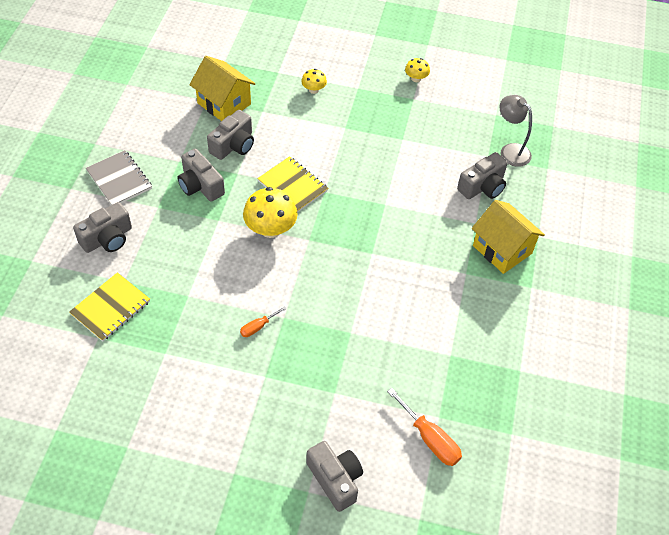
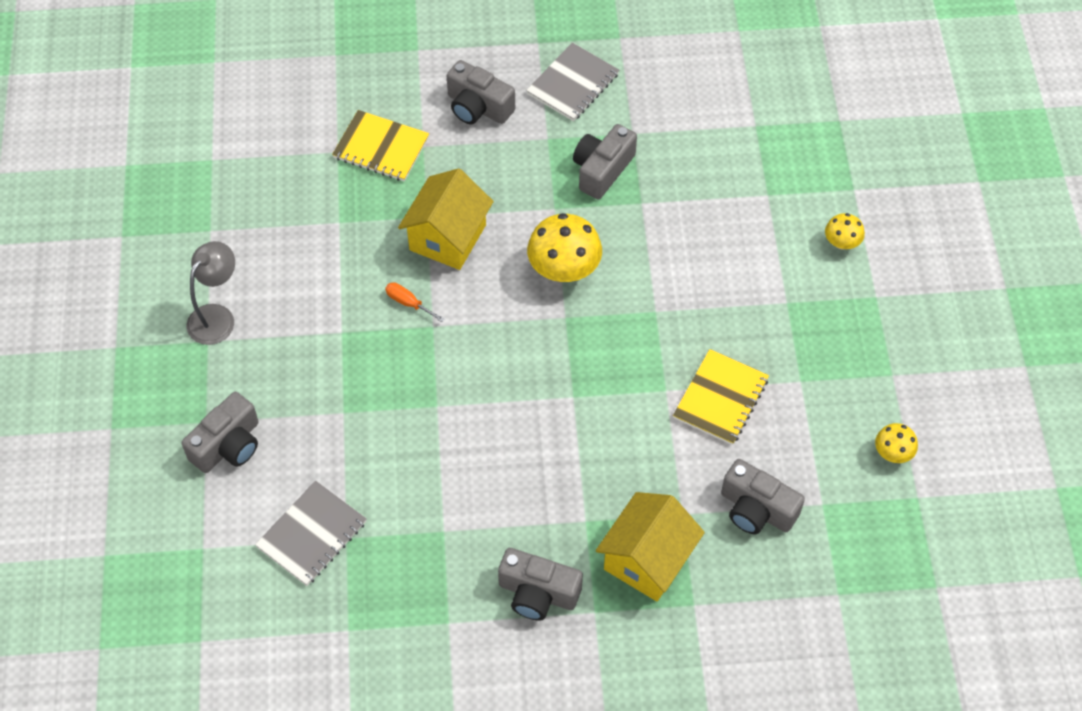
camera: 75 degrees right, 5 degrees up
yellow house [189,56,255,121] -> yellow house moved to [398,168,494,270]
grey camera [207,110,254,160] -> grey camera moved to [498,548,583,621]
yellow notebook [257,156,328,213] -> yellow notebook moved to [673,349,769,445]
orange screwdriver [387,388,462,466] -> grey notebook [255,480,367,586]
yellow mushroom [405,58,430,82] -> yellow mushroom moved to [875,423,918,463]
grey lamp [499,95,532,167] -> grey lamp moved to [187,241,235,345]

